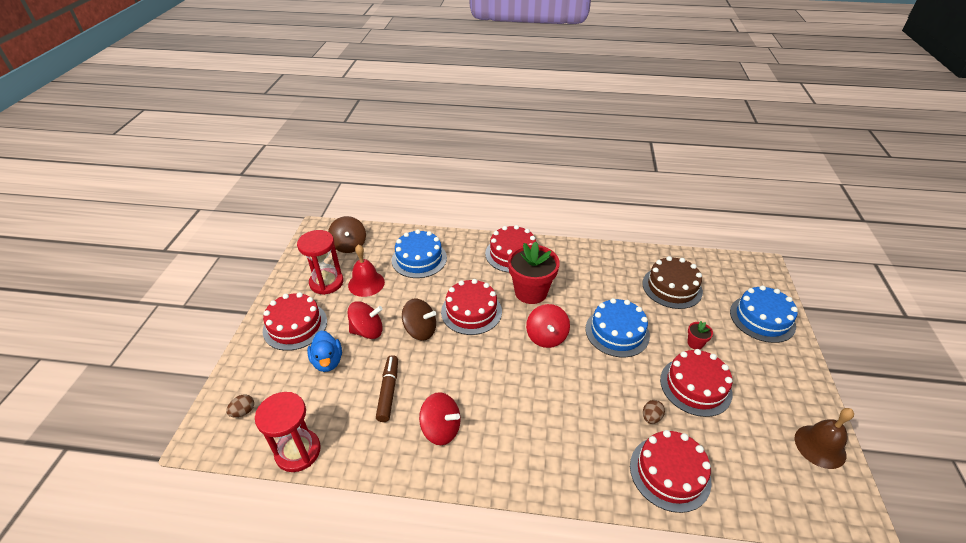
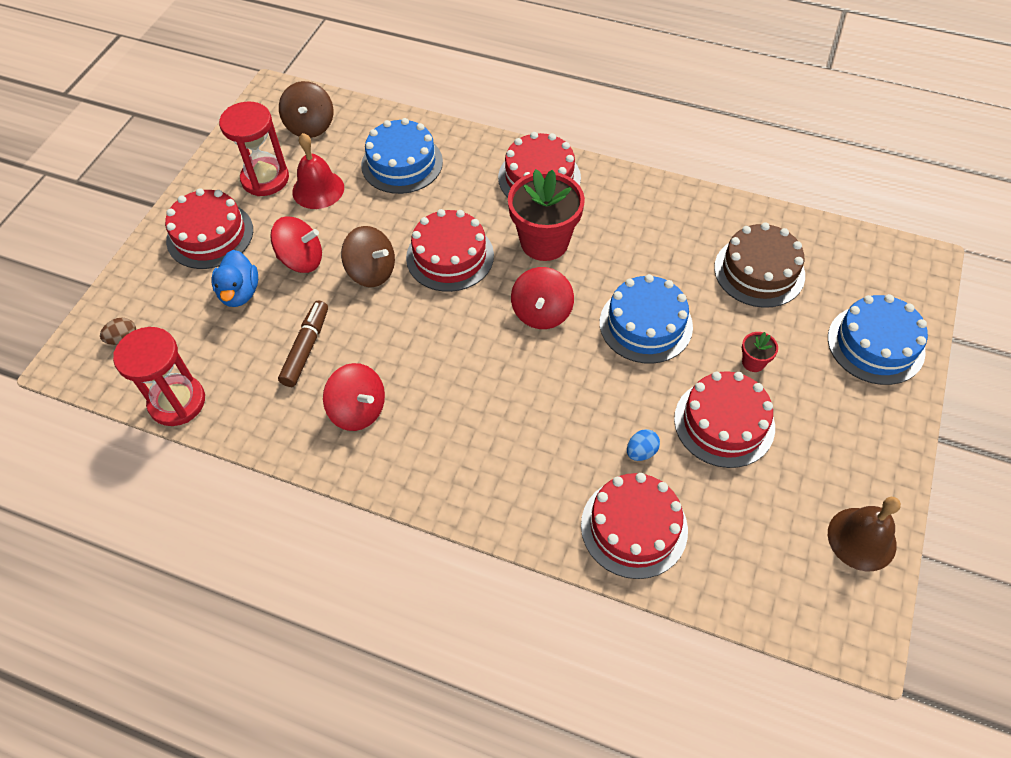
camera: 15 degrees right, 15 degrees up
brown egg [643,400,665,424] -> blue egg [627,429,660,461]

